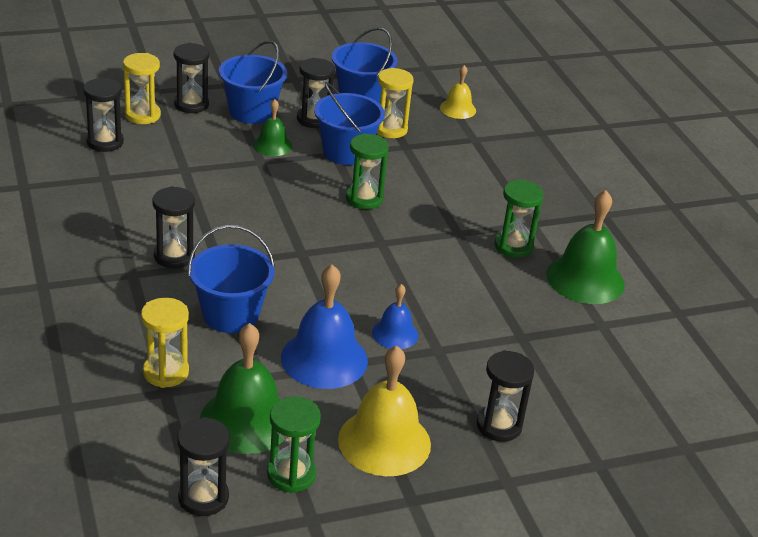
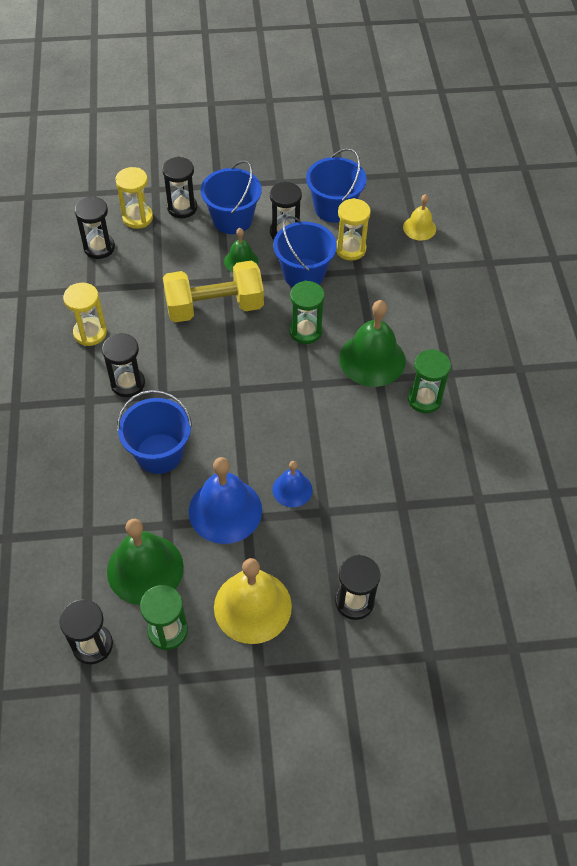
camera: 15 degrees right, 20 degrees up
yellow hourglass [141,298,189,388] -> yellow hourglass moved to [63,283,107,346]
green bell [546,190,625,304] -> green bell moved to [339,300,405,387]
none -> yellow dumbbell [163,261,264,323]

